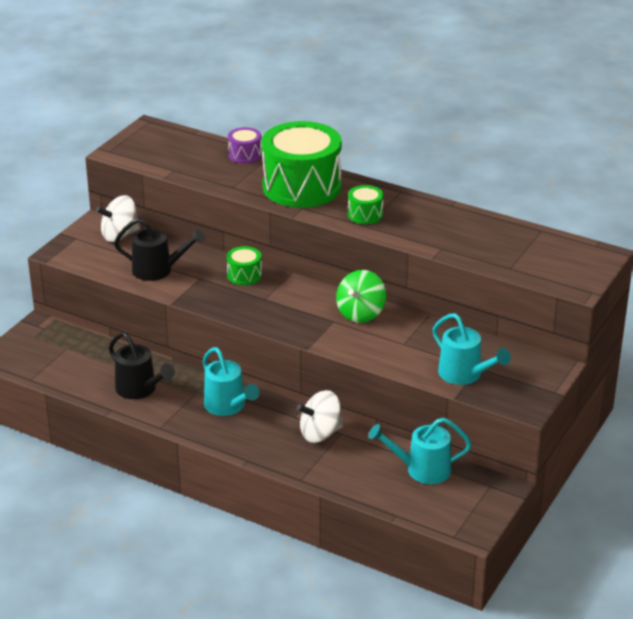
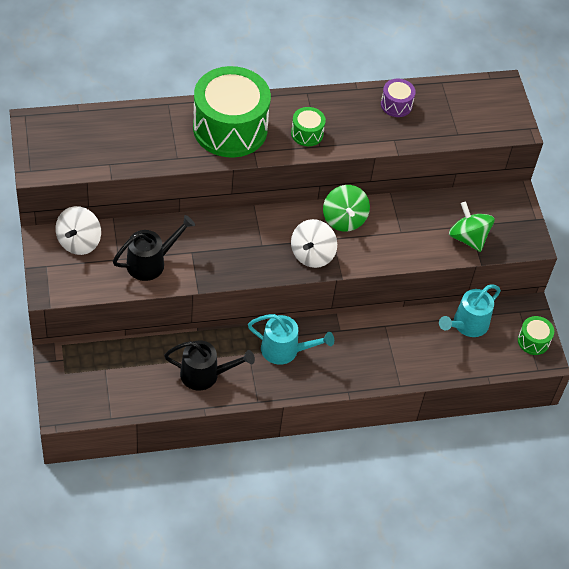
camera: 45 degrees left, 20 degrees up
green drum [226,246,262,285] -> green drum moved to [518,316,554,355]
purple drum [228,127,262,164] -> purple drum moved to [381,79,416,117]
white spinning top [297,390,343,443] -> white spinning top moved to [291,219,337,268]
turquoise watering can [432,313,511,385] -> green spinning top [449,202,495,252]

